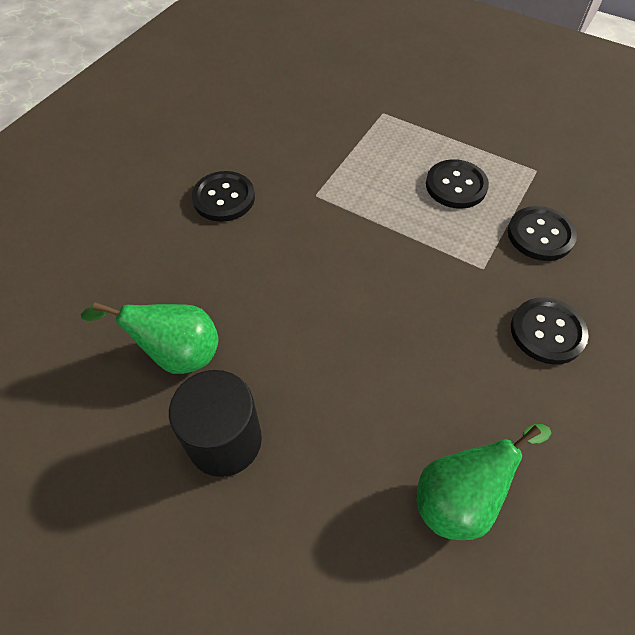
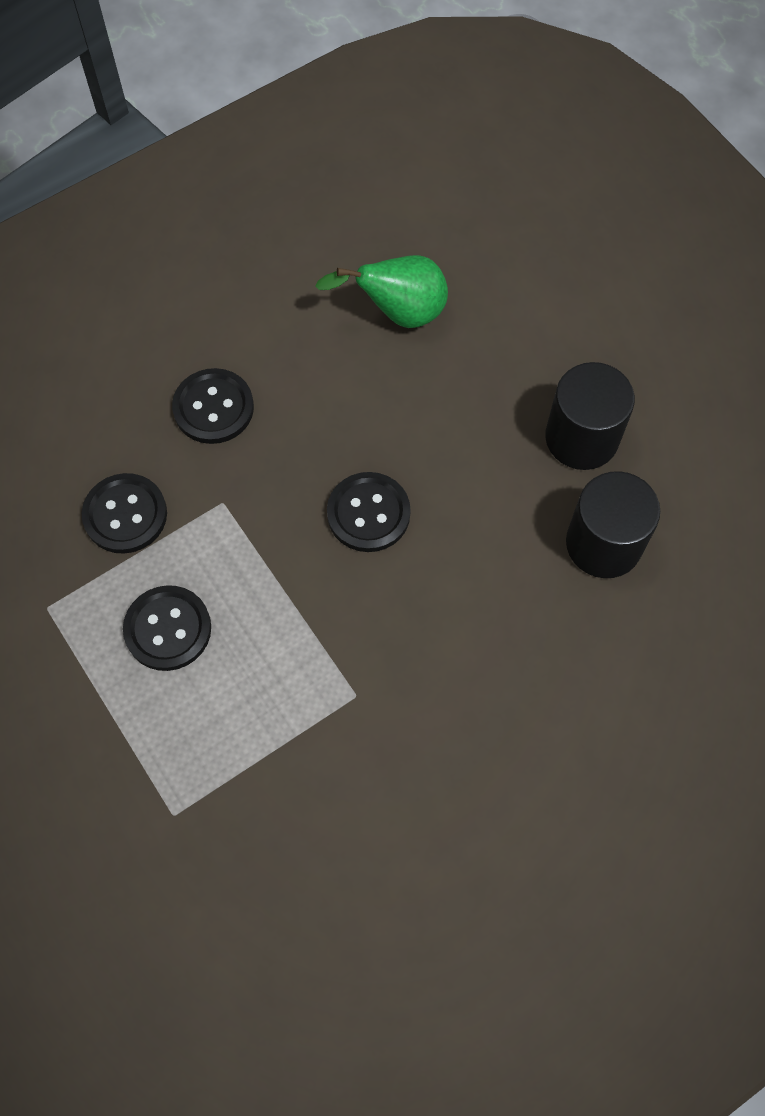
camera: 155 degrees left, 10 degrees up
green pear [81,302,218,374] -> black cylinder [566,471,660,578]
black button [192,171,255,222] -> black button moved to [327,472,411,552]

